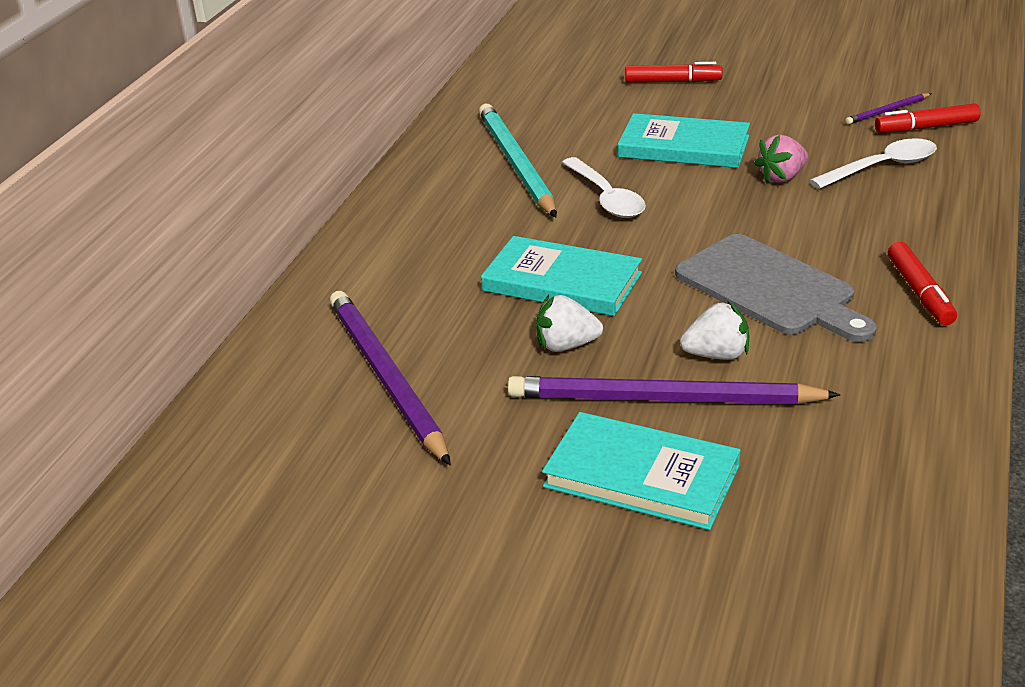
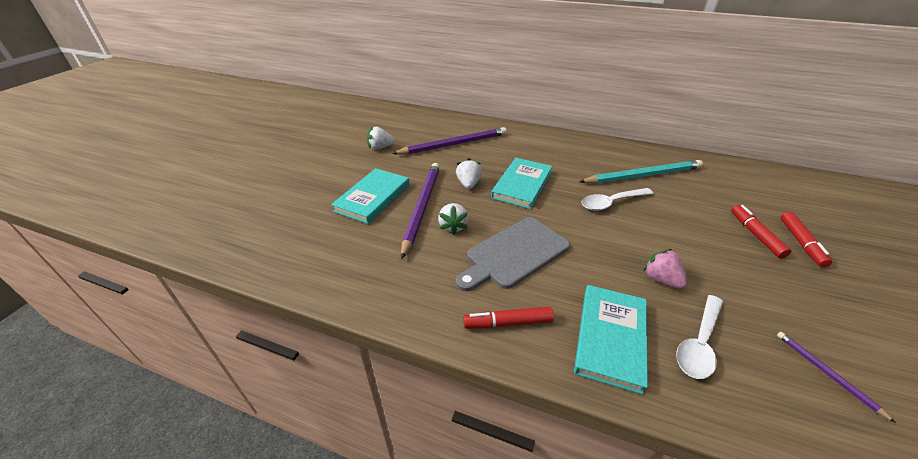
camera: 90 degrees right, 5 degrees up
turquoise book [618,113,750,168] -> turquoise book moved to [574,285,648,395]
white spoon [810,138,937,189] -> white spoon turned 60 degrees clockwise [676,295,723,379]
red marker [875,103,981,133] -> red marker moved to [731,205,791,258]
none -> white strawberry [367,127,394,150]

